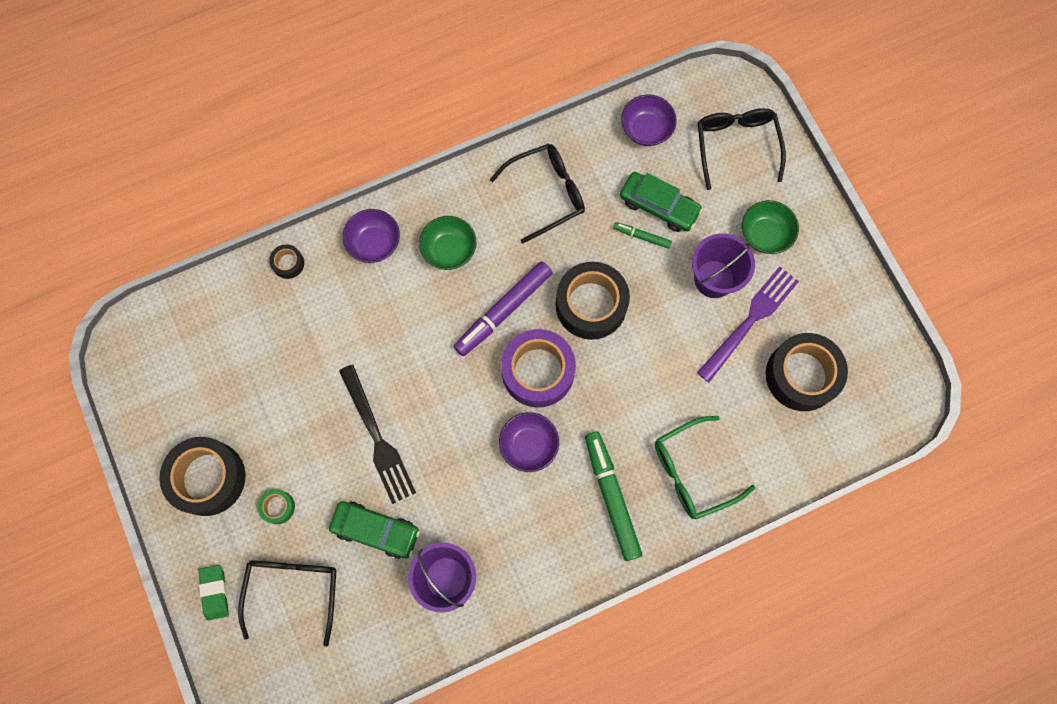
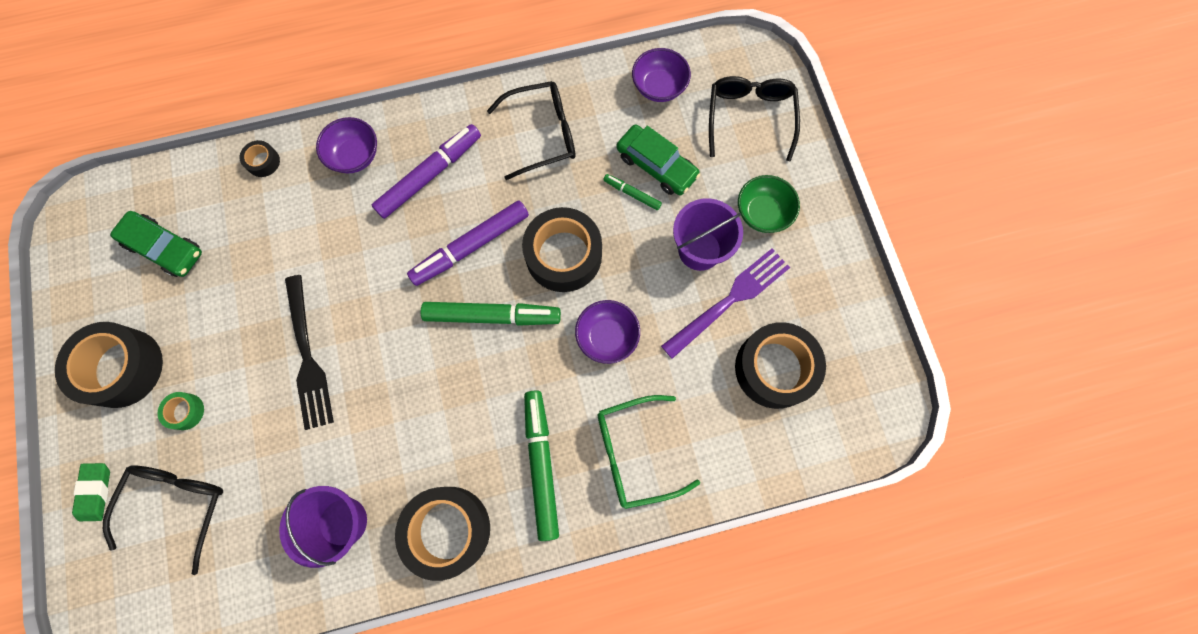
camera: 10 degrees right, 0 degrees up
green car [329,501,420,559] -> green car moved to [110,211,202,277]
green bowl [419,216,476,270] -> purple marker [372,124,481,219]
purple bowl [499,412,559,472] -> purple bowl moved to [575,300,640,364]
purple tape [501,329,576,407] -> green marker [421,302,561,326]
none -> black tape [395,487,490,581]

